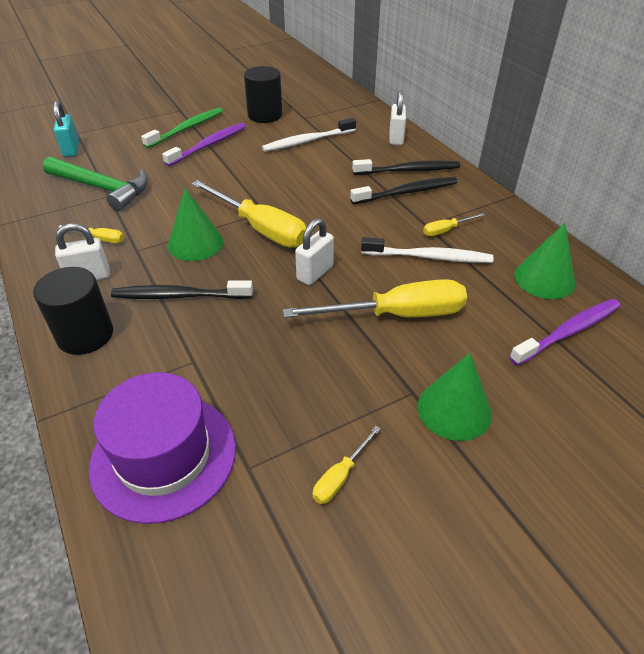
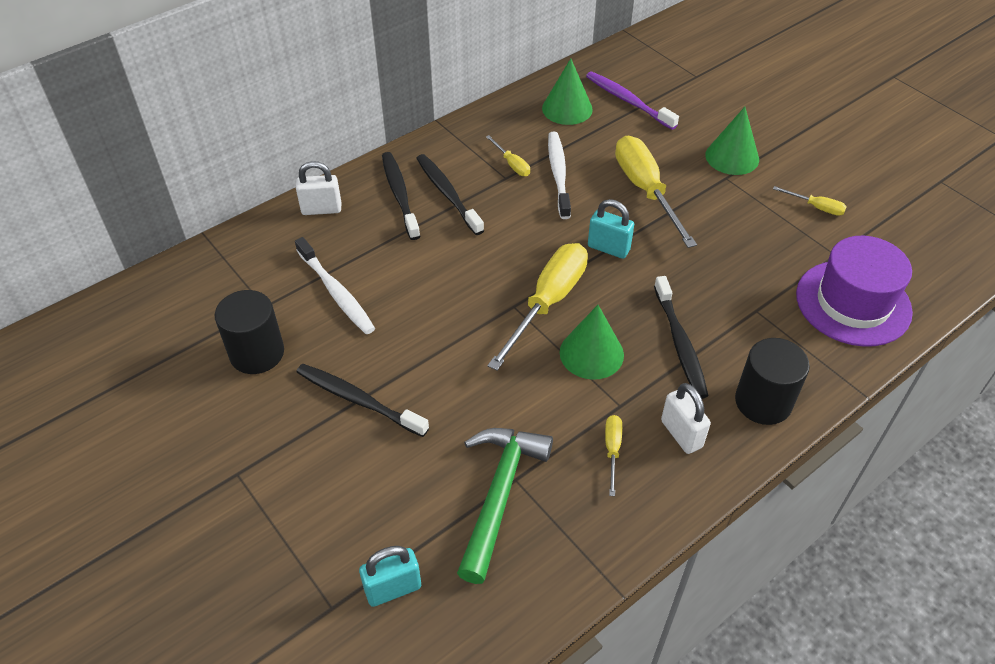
camera: 100 degrees left, 5 degrees up
green toothbrush [141,108,223,148] -> none
purple toothbrush [162,123,246,166] -> black toothbrush [296,364,429,437]
white padlock [295,218,334,285] -> turquoise padlock [588,199,634,259]

